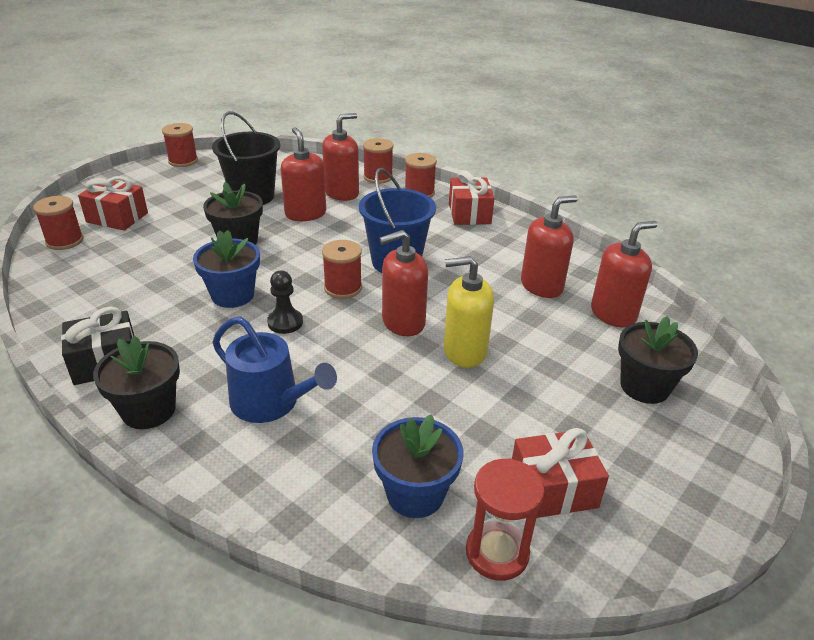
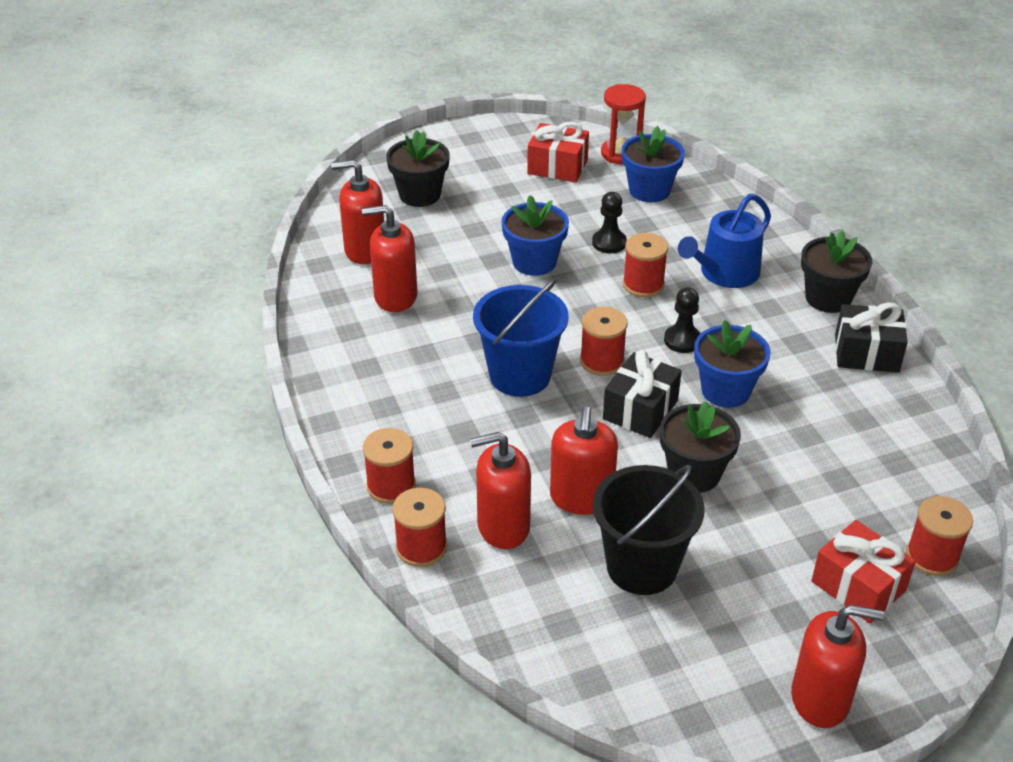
camera: 150 degrees left, 5 degrees up
red spool [162,123,198,167] -> red spool moved to [623,233,668,297]
blue watering can [212,317,337,423] -> blue watering can turned 105 degrees counterclockwise [678,194,771,288]
red soap dispenser [379,230,428,336] -> red soap dispenser moved to [791,605,884,728]
yellow soap dispenser [444,256,494,368] -> blue flower pot [501,195,569,276]
red gift [449,170,495,225] -> none
none -> black pawn [592,192,627,253]
none -> black gift [603,350,682,438]

